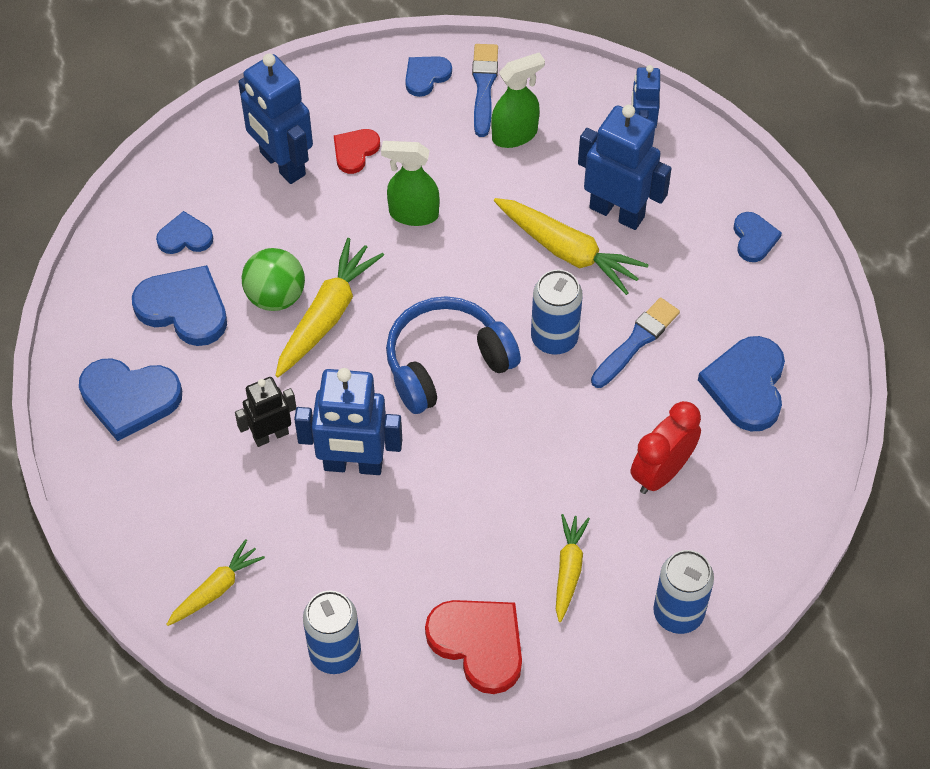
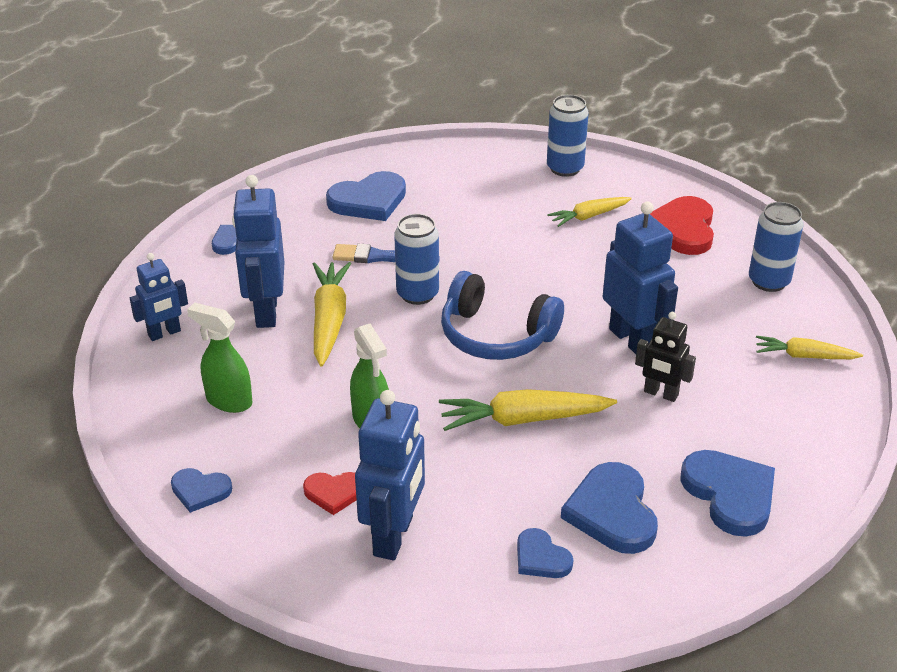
camera: 125 degrees left, 20 degrees down
green ball [242,248,305,311] -> none
blue brush [472,44,498,137] -> none
red clock [631,401,701,494] -> none

